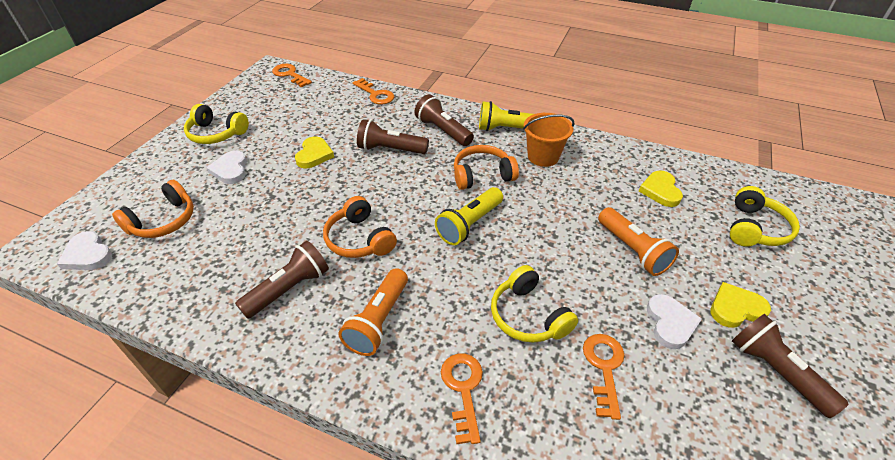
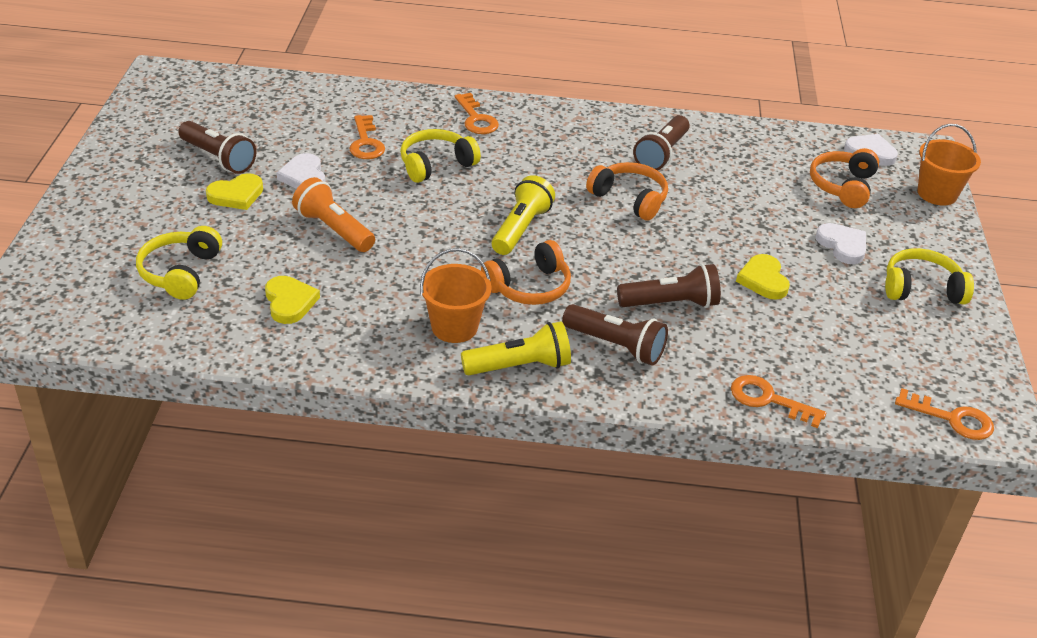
camera: 160 degrees right, 5 degrees down
orange flashlight [339,268,408,356] -> none
yellow headphones [491,265,578,343] -> yellow headphones turned 75 degrees counterclockwise [400,129,481,183]
none -> orange bucket [918,124,981,206]

